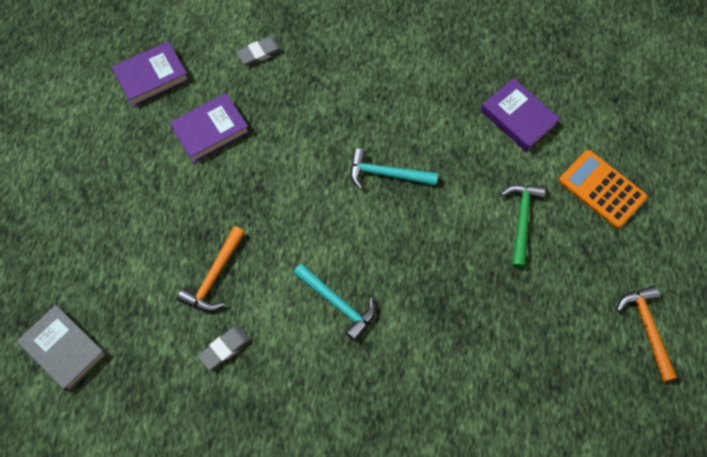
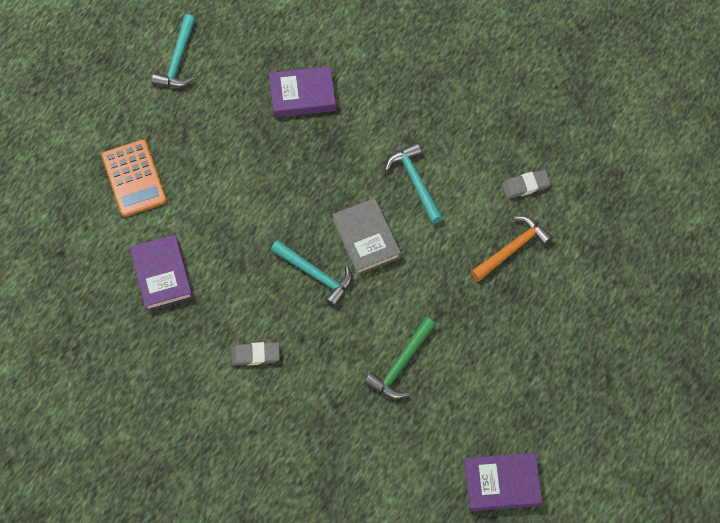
camera: 155 degrees left, 0 degrees up
grey book [17,305,107,392] -> grey book moved to [332,198,401,275]
purple book [170,93,250,163] -> purple book moved to [269,66,336,118]
grey eraser [236,36,283,66] -> grey eraser moved to [231,342,280,366]
green hammer [501,184,545,269] -> green hammer moved to [365,317,436,399]
orange hammer [617,286,677,382] -> turquoise hammer [152,14,195,87]

